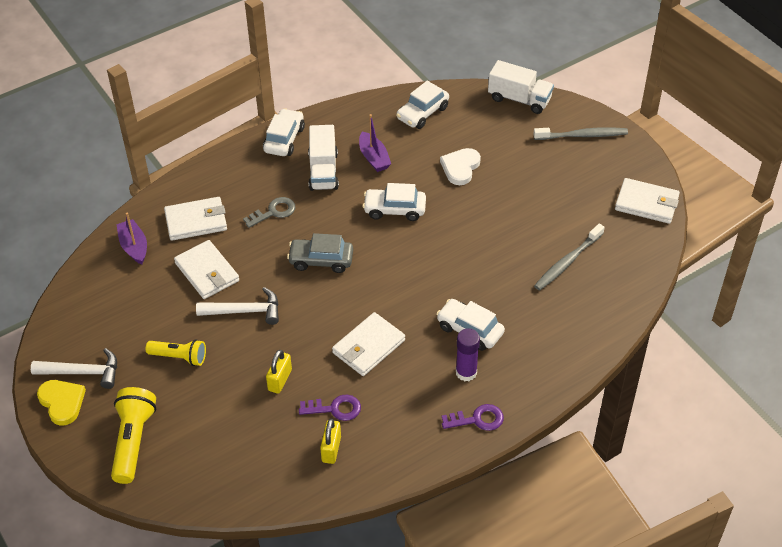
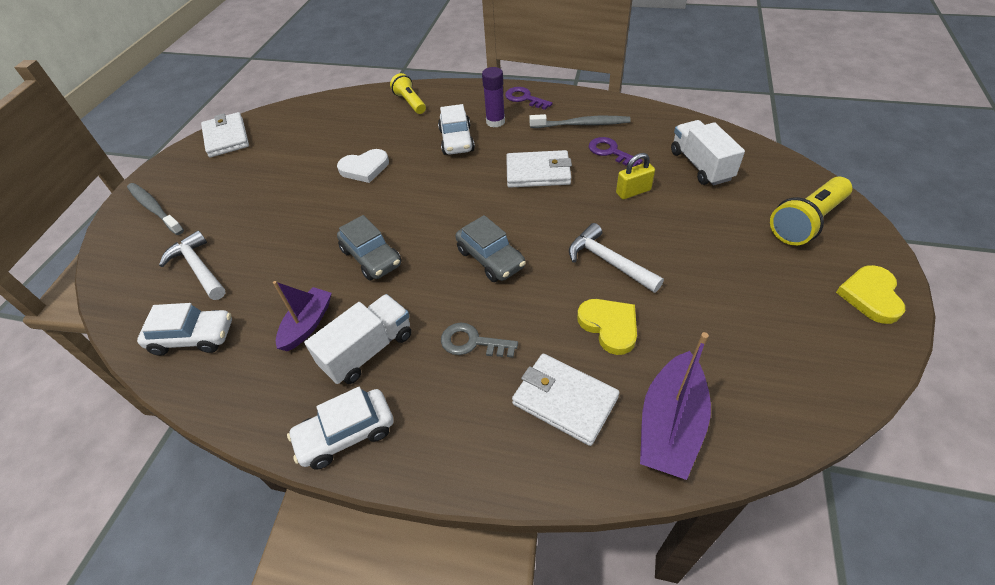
camera: 130 degrees left, 0 degrees up
white hammer [31,348,117,389] -> white hammer moved to [159,230,226,300]
purple boat [116,213,147,265] -> purple boat [640,332,711,480], size x1.52
yellow flashlight [146,339,206,366] -> yellow flashlight moved to [390,73,426,114]
white wallet [174,240,239,299] -> yellow heart [577,299,637,355]
yellow padlock [320,419,341,464] -> none
white car [363,183,426,221] -> grey car [337,215,401,281]
white heart [440,148,481,185] -> white heart moved to [337,149,389,183]
white truck [488,60,554,114] -> white truck moved to [671,120,745,185]
grey toothbrush [534,224,605,291] -> grey toothbrush moved to [529,114,631,128]

